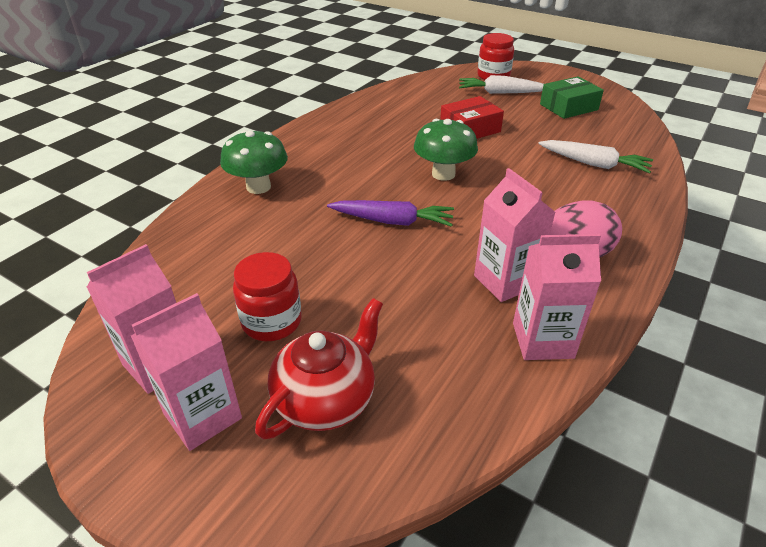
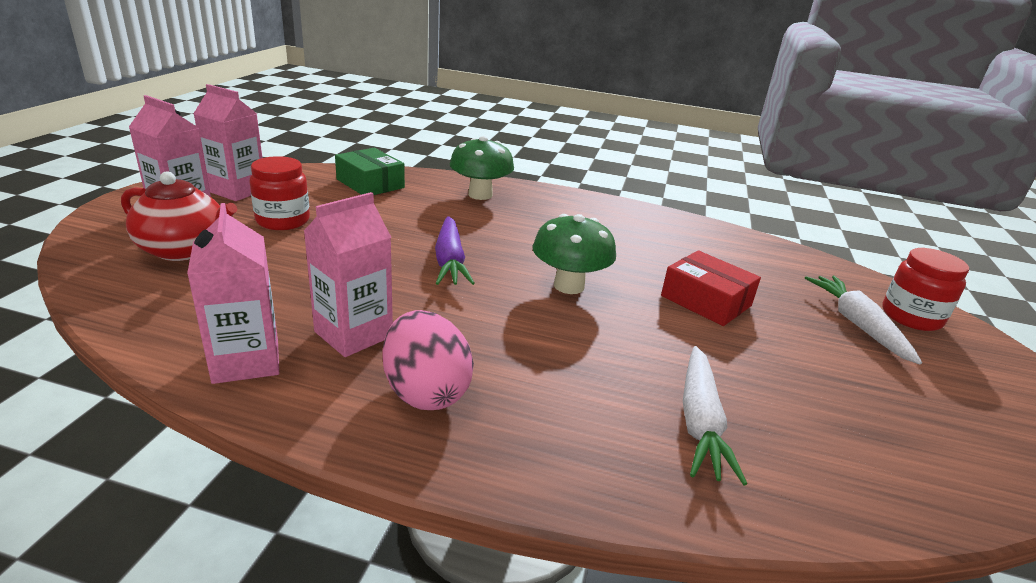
camera: 70 degrees right, 10 degrees down
green box [540,76,604,119] -> green box moved to [335,148,405,195]

